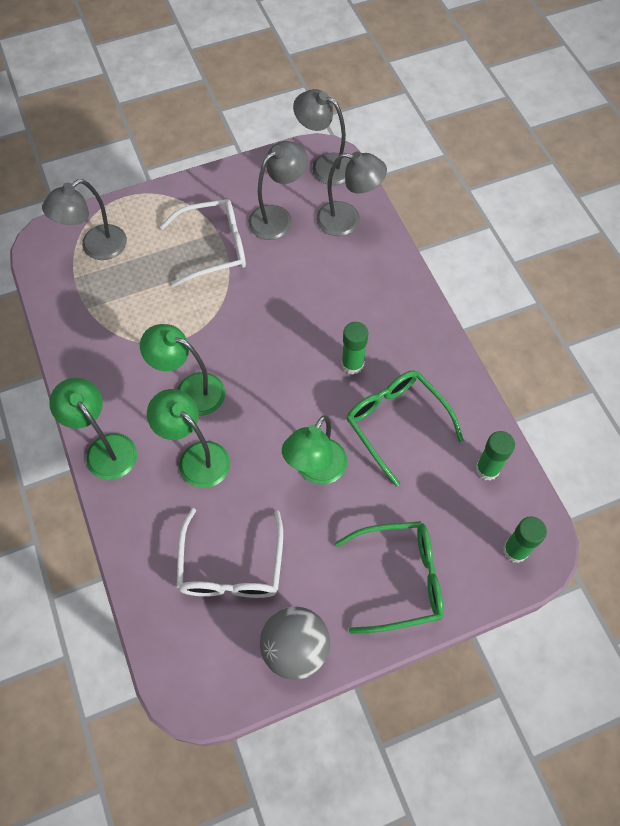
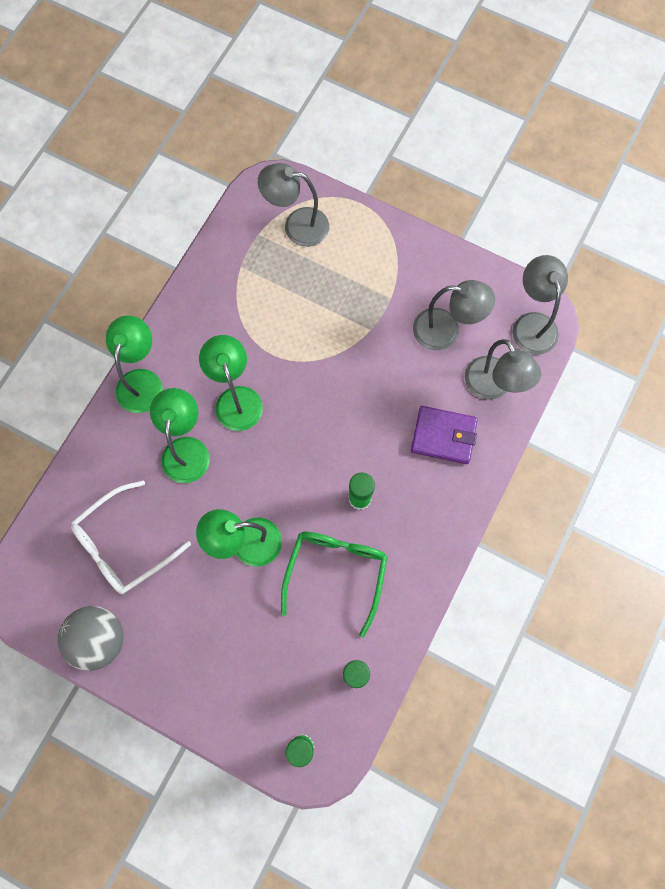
camera: 50 degrees right, 10 degrees up
white glasses [160,199,246,287] -> none
green glasses [335,521,444,634] -> none
none -> purple wallet [411,406,478,464]

